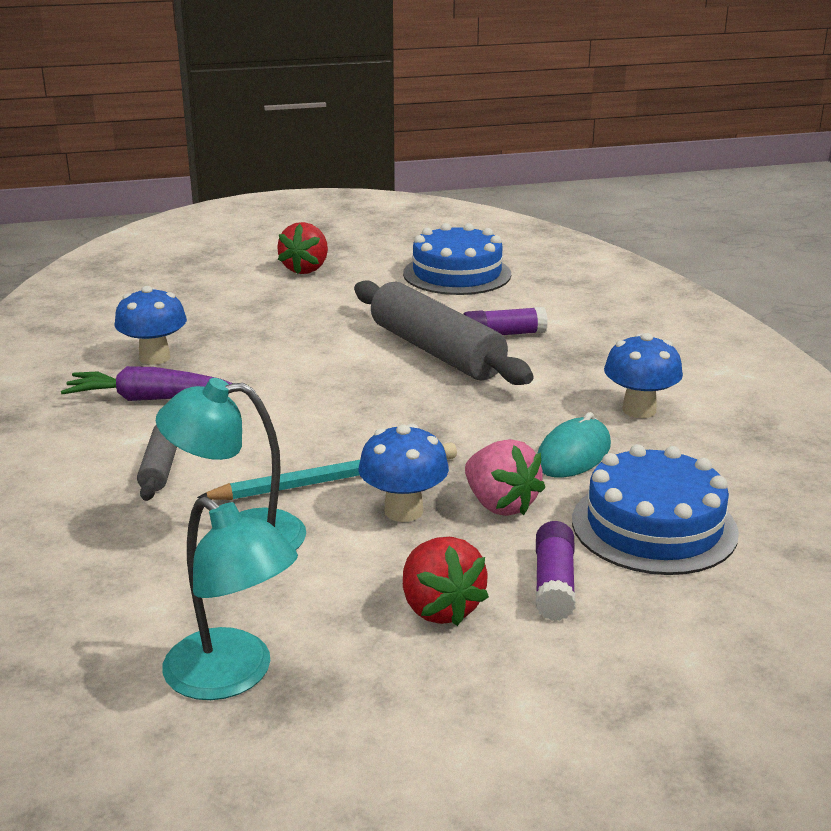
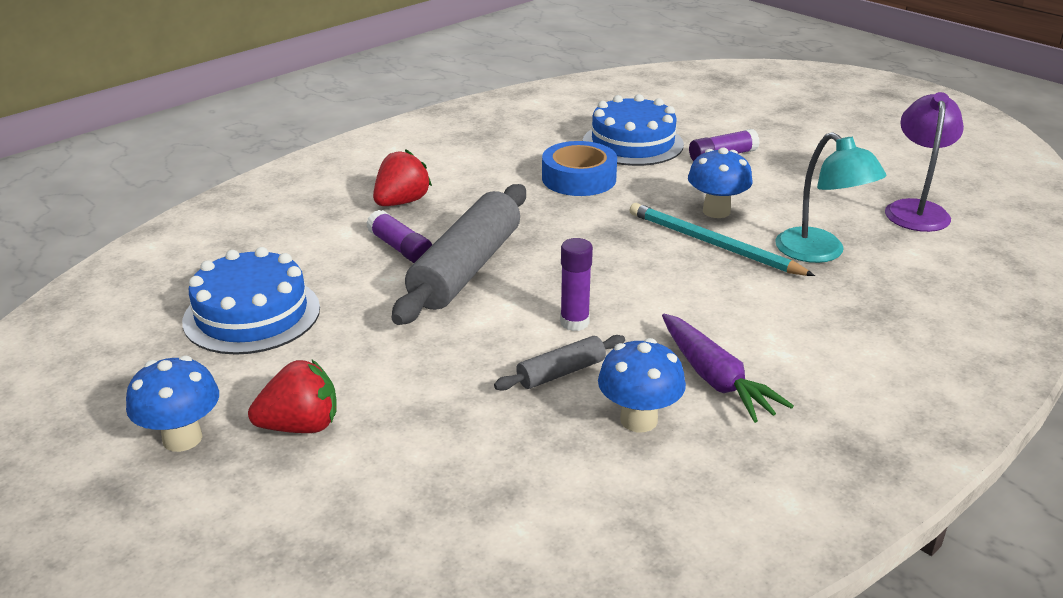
camera: 120 degrees left, 5 degrees up
grey rolling pin [137,425,177,501] -> grey rolling pin moved to [494,335,625,391]
turquoise lamp [162,497,298,700] -> purple lamp [885,92,964,232]
red strawberry [403,537,489,626] -> red strawberry moved to [373,150,432,206]
pink strawberry [465,439,545,516] -> none
turquoise mouse [537,412,611,477] -> blue tape [542,141,617,196]
blue mushroom [604,333,683,418] -> blue mushroom moved to [126,356,219,452]
none -> purple glue stick [560,238,593,331]

